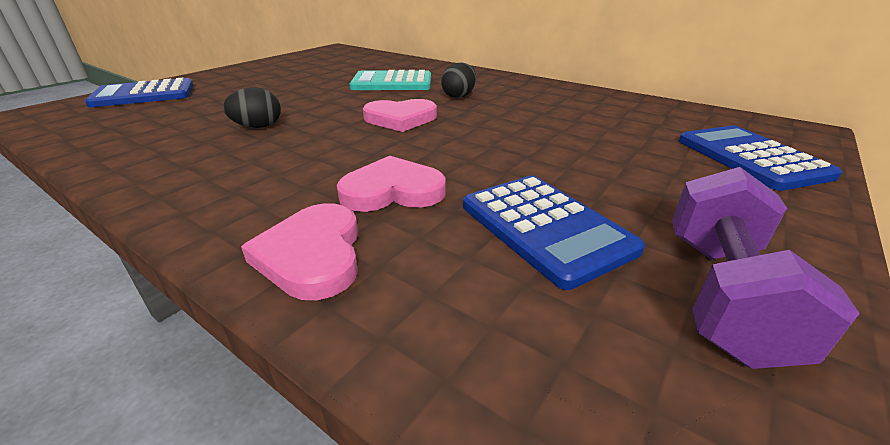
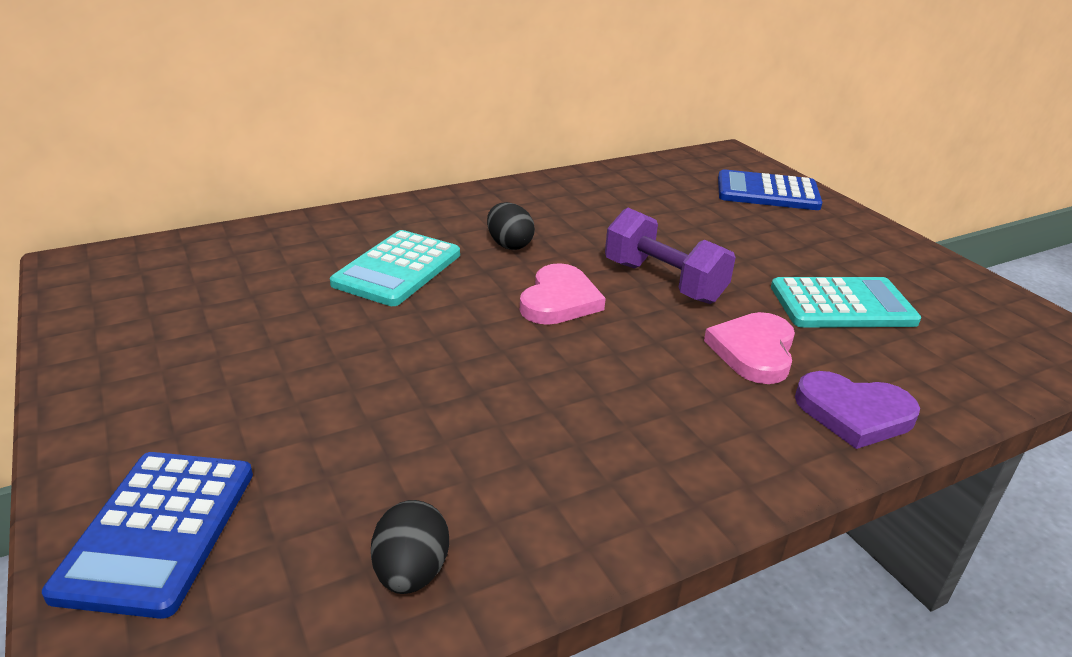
camera: 65 degrees left, 0 degrees up
black egg [223,87,281,128] -> black egg moved to [371,500,449,594]
pink heart [241,203,358,300] -> purple heart [795,371,920,449]
blue calculator [463,176,645,290] -> turquoise calculator [771,277,921,328]
purple dumbbell [672,167,860,369] -> purple dumbbell moved to [605,208,736,304]

